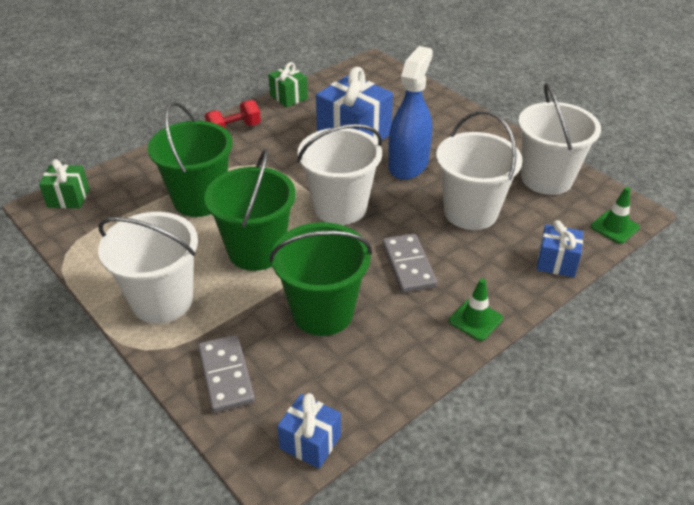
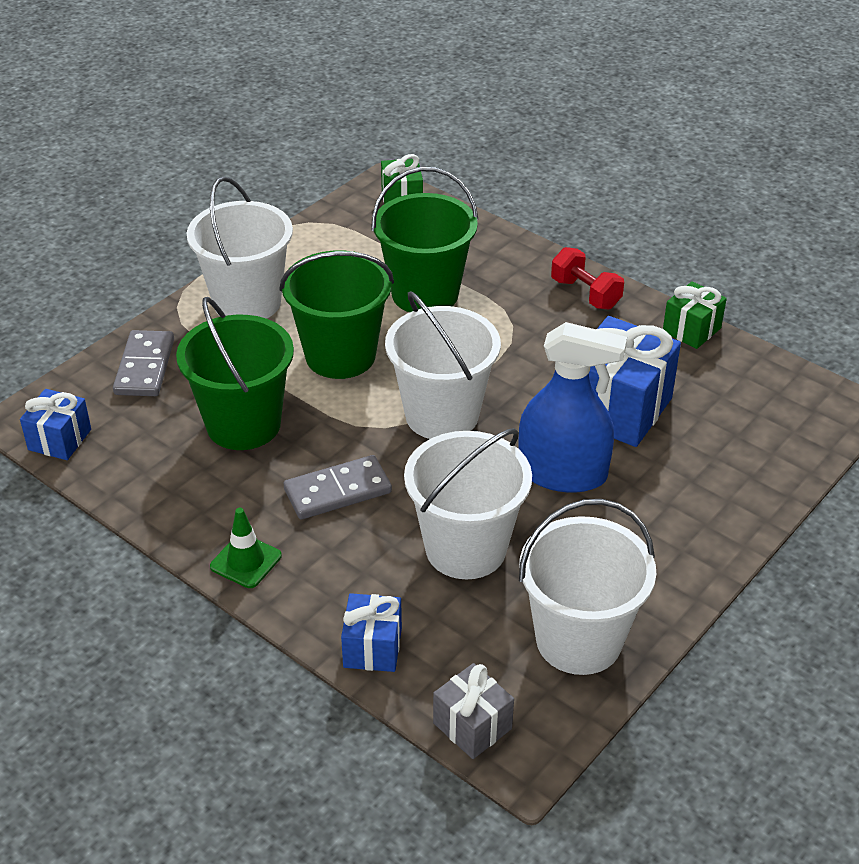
camera: 80 degrees right, 0 degrees up
grey domino [198,335,255,413] -> grey domino turned 60 degrees counterclockwise [113,330,174,396]
green traffic cone [591,187,640,244] -> grey gift [433,663,514,759]

